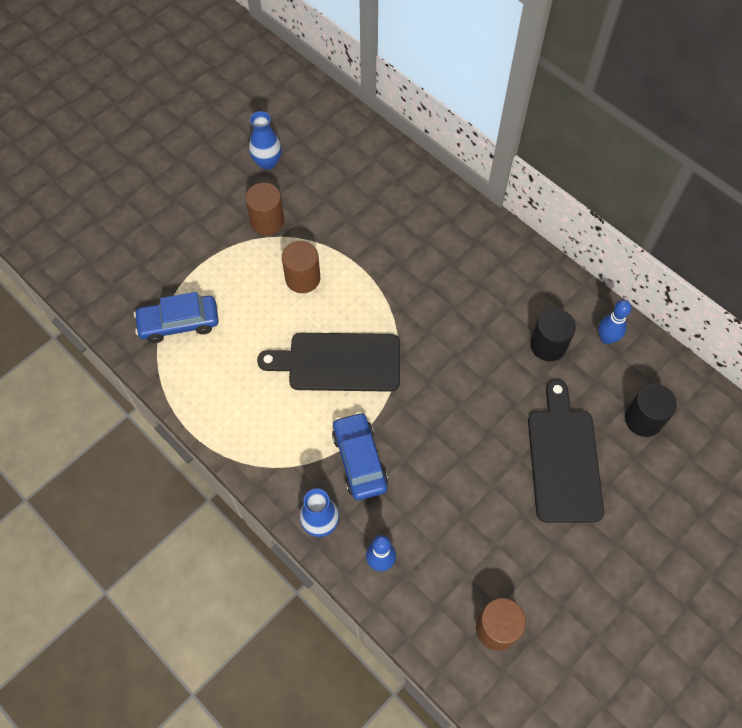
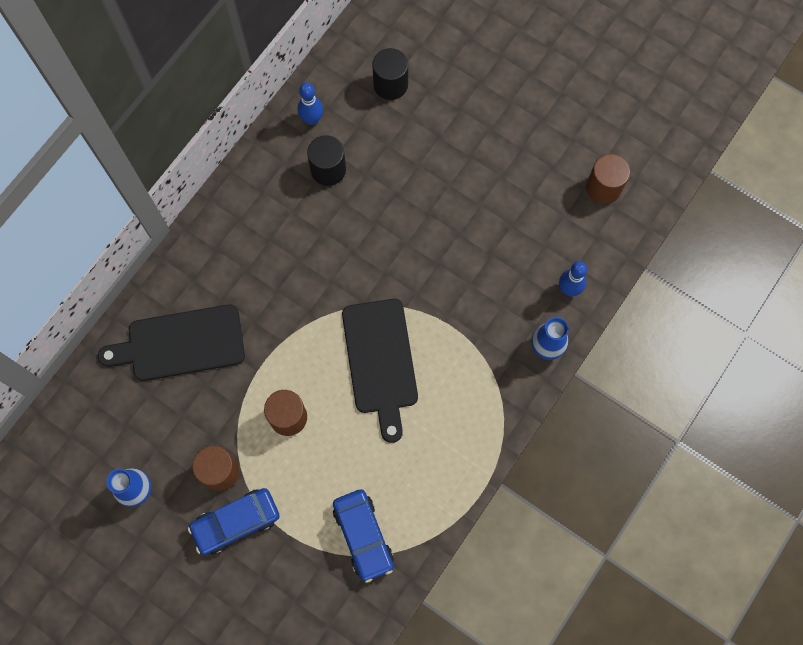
camera: 100 degrees left, 10 degrees up
blue car [332,412,388,500] -> blue car moved to [188,488,280,555]
black cutting board [528,380,604,523] -> black cutting board moved to [98,304,245,381]

